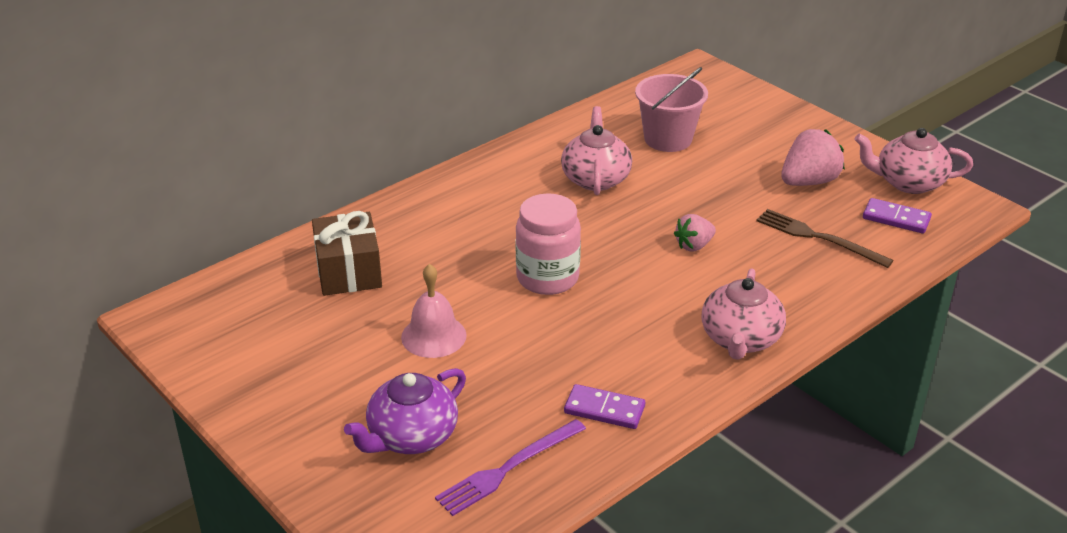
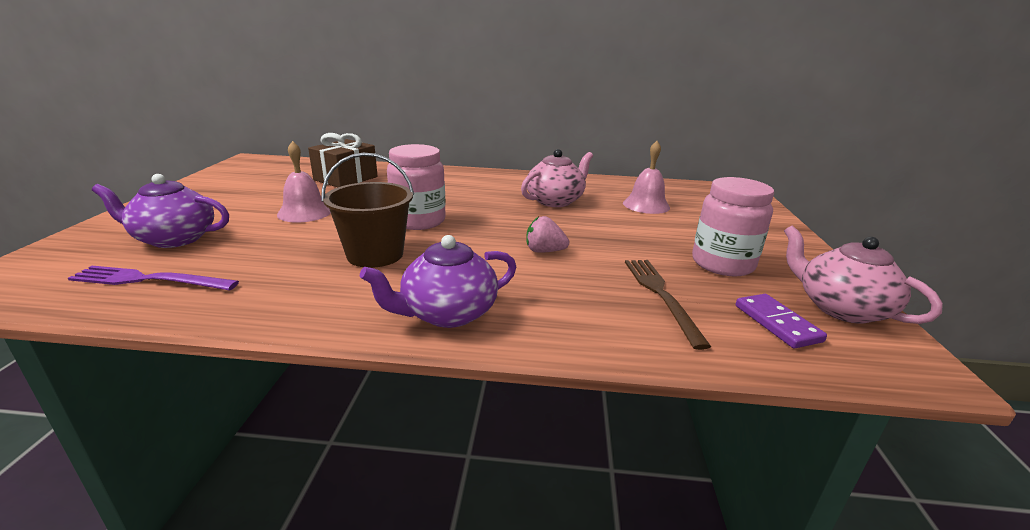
camera: 45 degrees right, 10 degrees down
purple domino [564,384,645,429] -> none
pink bucket [635,67,708,152] -> pink bell [623,141,670,214]
pink teapot [701,268,786,360] -> purple teapot [360,235,516,328]
pink strawberry [781,129,845,186] -> pink jar [692,177,774,276]
none -> brown bucket [321,153,414,268]

